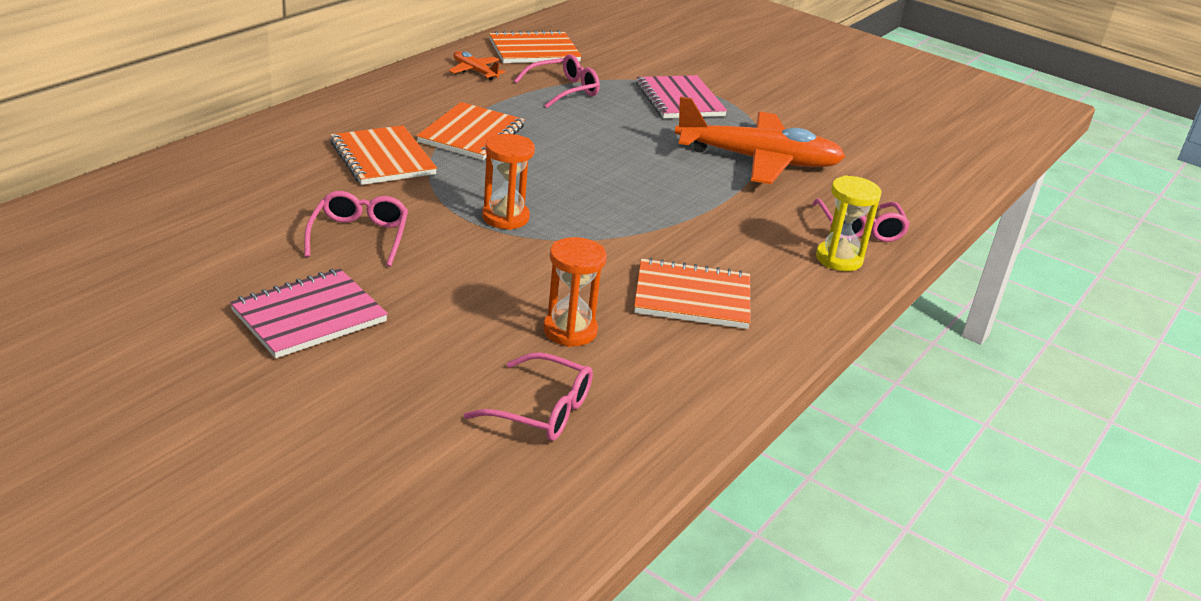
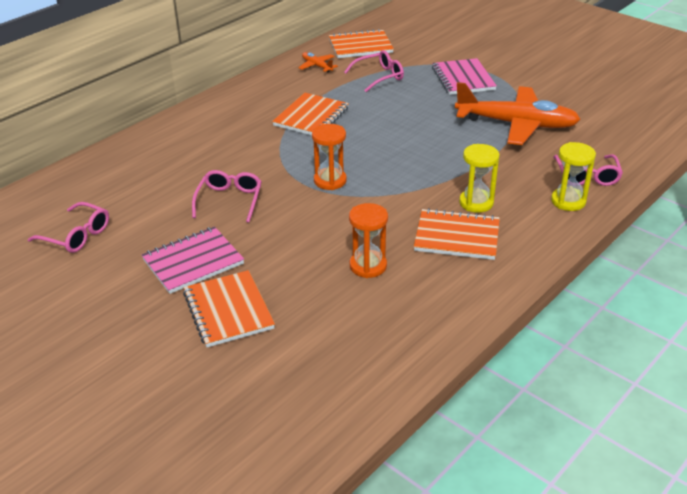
camera: 10 degrees right, 5 degrees up
orange notebook [330,125,437,185] -> orange notebook moved to [183,270,275,347]
pink glasses [464,352,593,441] -> pink glasses moved to [28,202,109,253]
none -> yellow hourglass [459,144,499,213]

